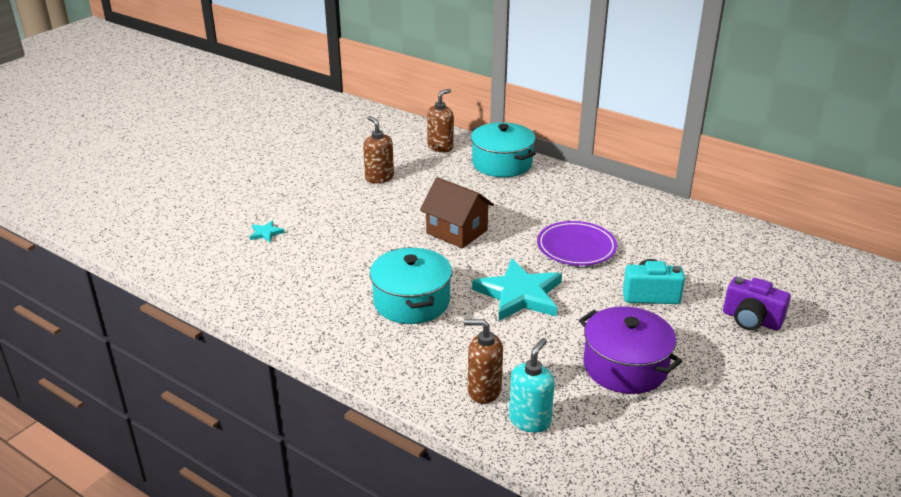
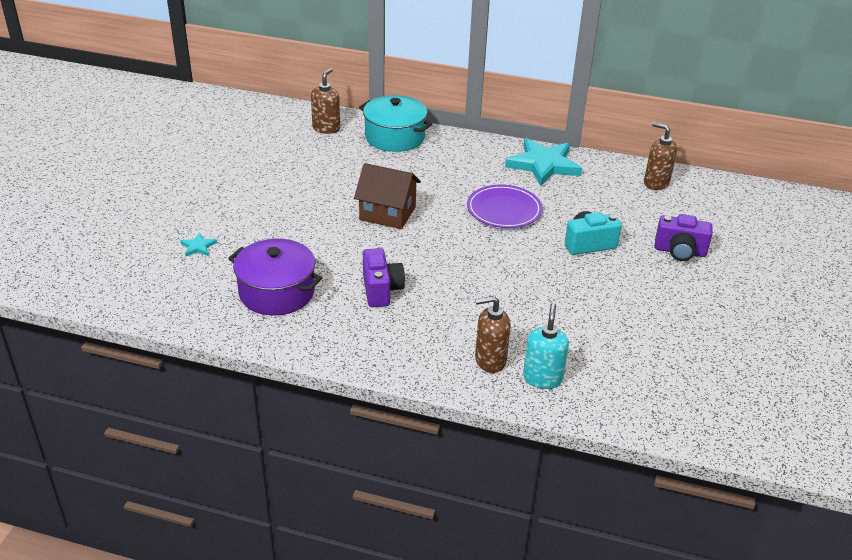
camera: 20 degrees left, 5 degrees up
brown soap dispenser [363,116,394,183] -> brown soap dispenser moved to [644,122,677,190]
turquoise pot [370,247,452,324] -> purple camera [363,248,405,307]
turquoise star [472,259,562,321] -> turquoise star moved to [505,138,582,186]
purple pot [579,306,683,394] -> purple pot moved to [228,239,322,315]

